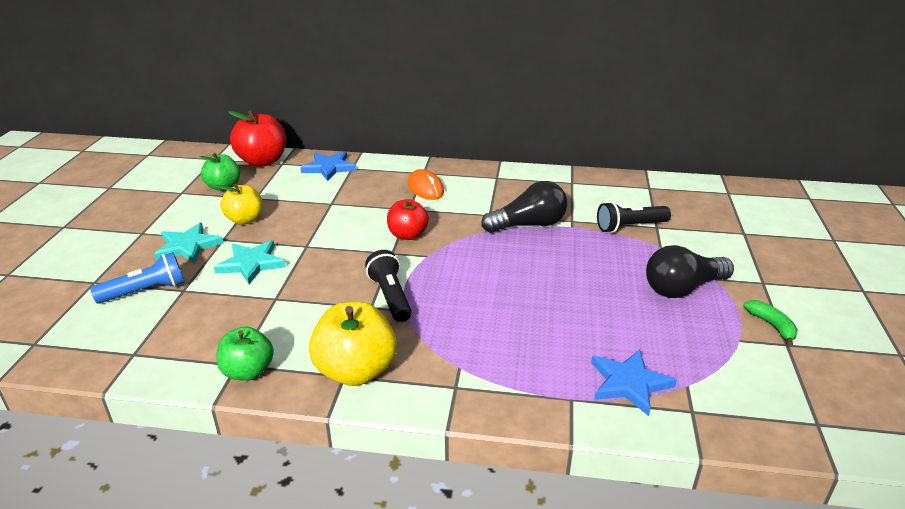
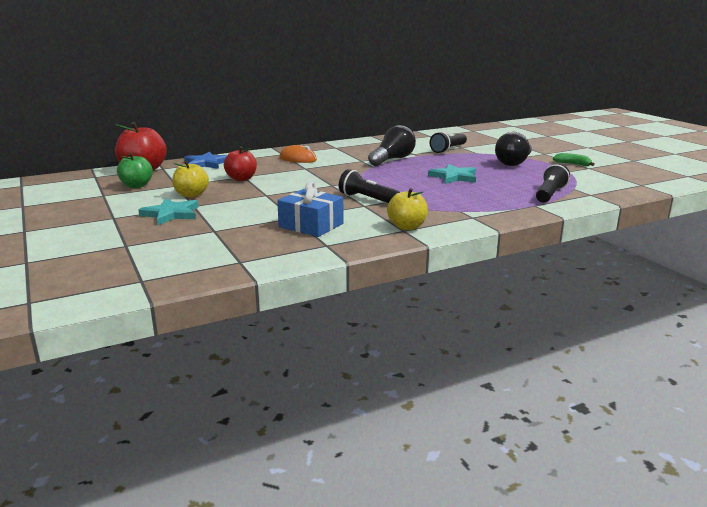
camera: 35 degrees left, 10 degrees down
blue flashlight [90,252,184,304] -> none
turquoise star [214,240,286,284] -> turquoise star moved to [428,164,476,184]
green apple [217,327,274,381] -> none
yellow apple [309,301,397,386] -> yellow apple [387,188,428,230], size x0.65
red apple [387,199,429,240] -> red apple moved to [224,147,257,181]
blue star [591,350,677,416] -> black flashlight [536,163,570,203]
none -> blue gift [277,182,344,237]

